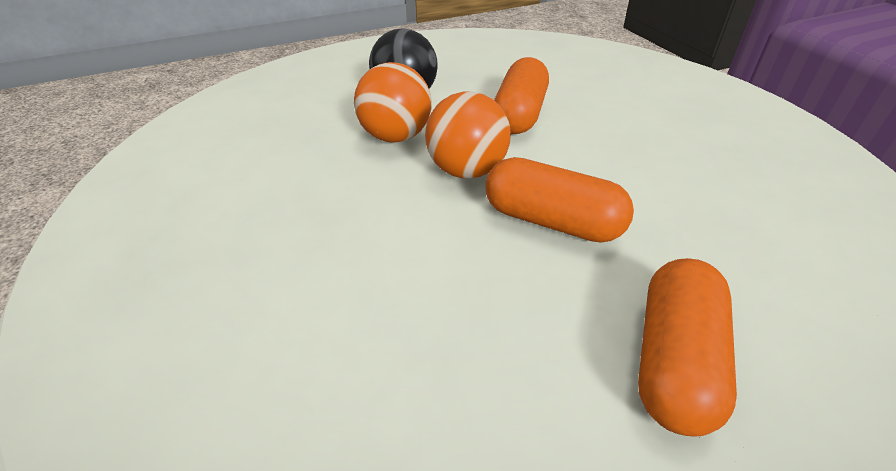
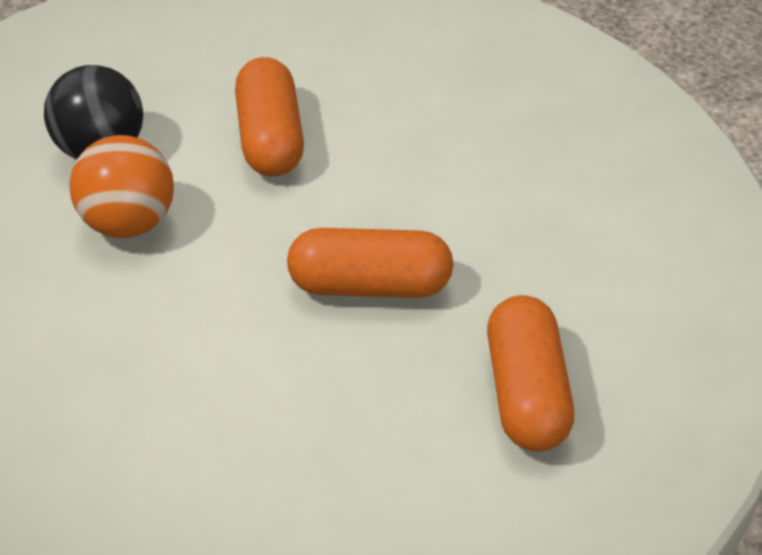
camera: 25 degrees left, 5 degrees up
orange ball [425,91,511,179] -> none

